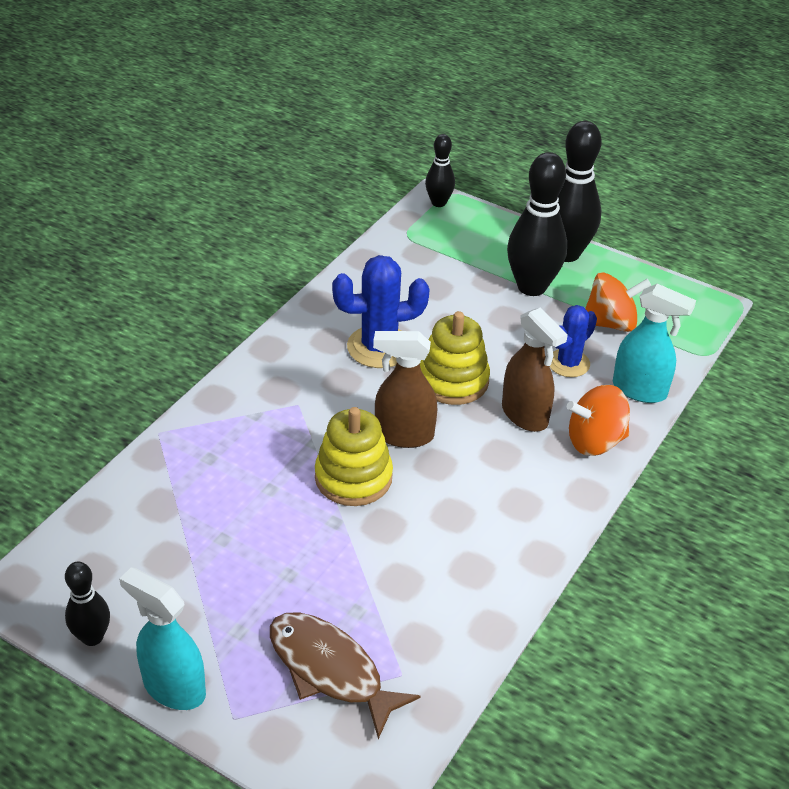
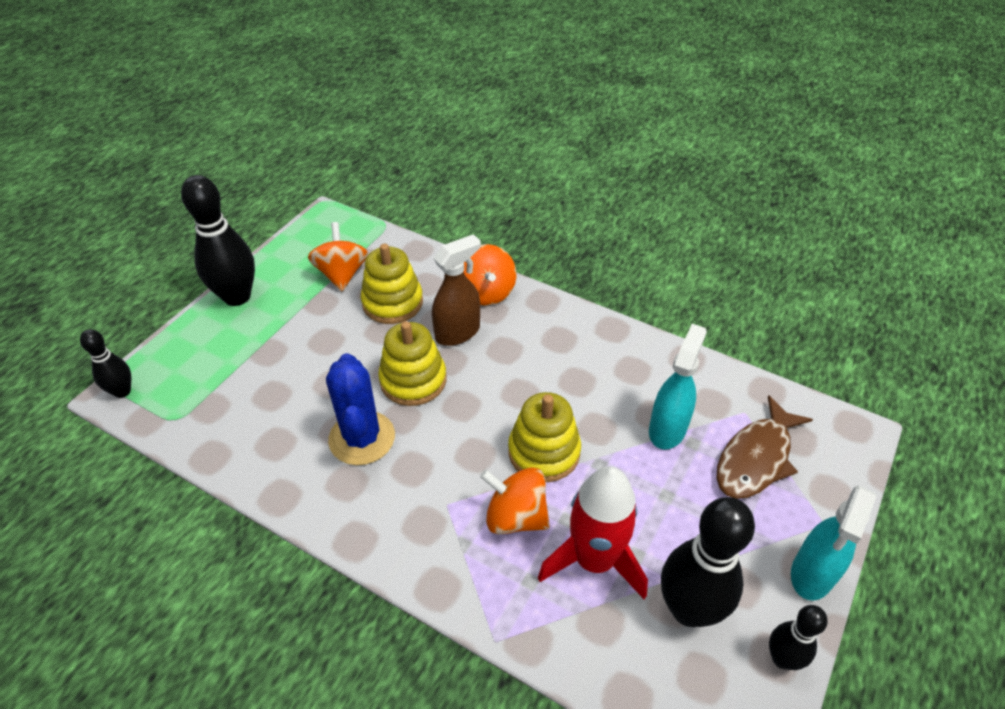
camera: 90 degrees left, 5 degrees up
brown spray bottle [373,331,437,448] -> none
black bowling pin [507,152,567,296] -> black bowling pin moved to [661,497,755,627]
blue cactus [549,305,597,377] -> yellow stacking toy [361,244,423,324]
turquoise spray bottle [613,284,696,403] -> turquoise spray bottle moved to [649,324,707,449]
none -> orange spinning top [480,467,550,535]
none -> red rocket [538,466,648,599]

